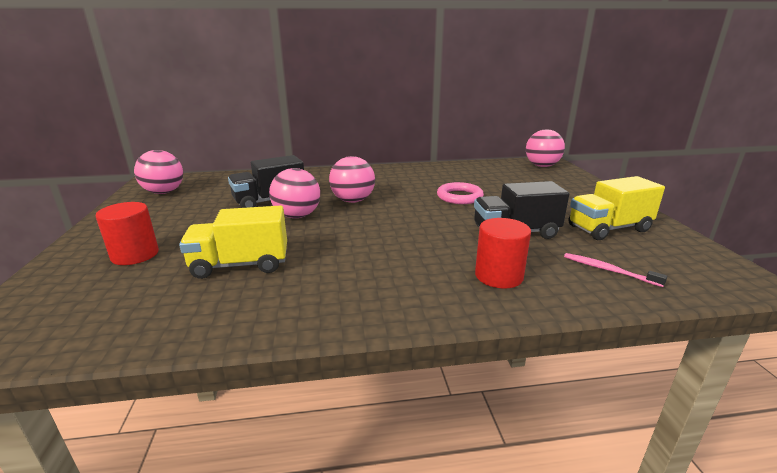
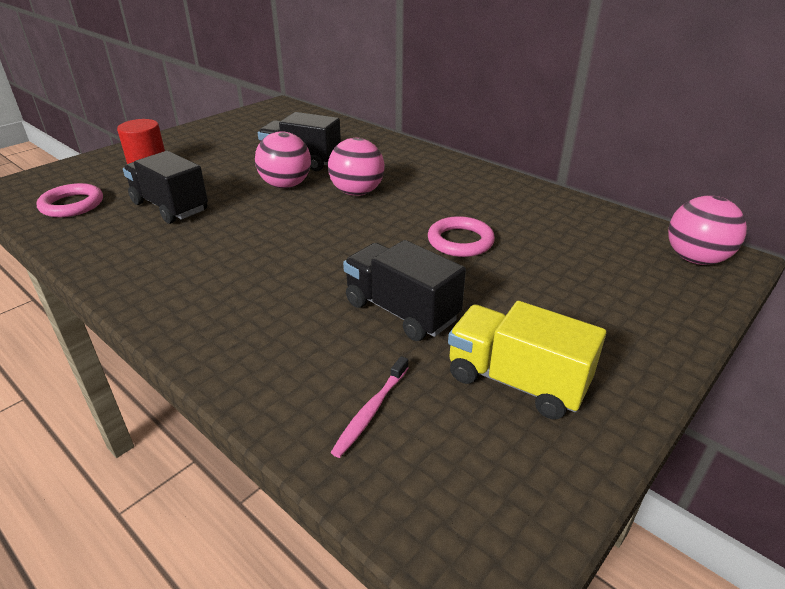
camera: 50 degrees right, 10 degrees up
pink ball [134,150,183,194] -> none
yellow truck [179,205,287,279] -> black truck [123,151,208,224]
red cylinder [475,218,531,289] -> none
pink toothbrush [564,253,667,287] -> pink toothbrush turned 150 degrees counterclockwise [331,356,409,458]
none -> pink ring [36,183,103,217]

